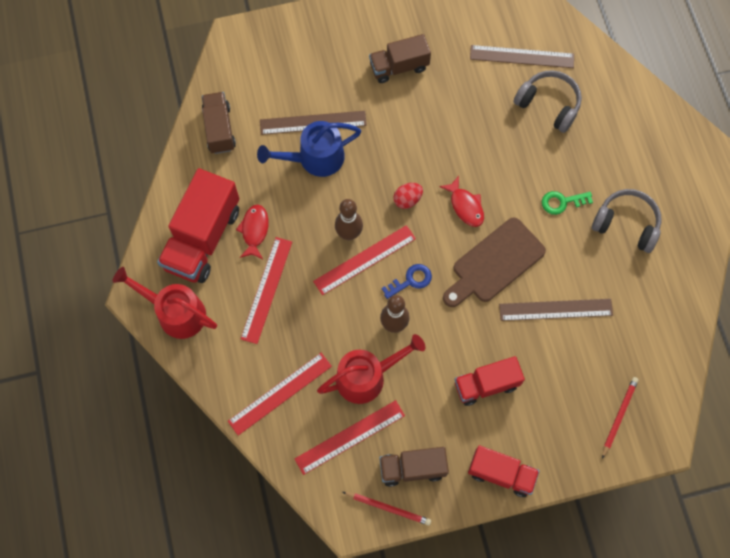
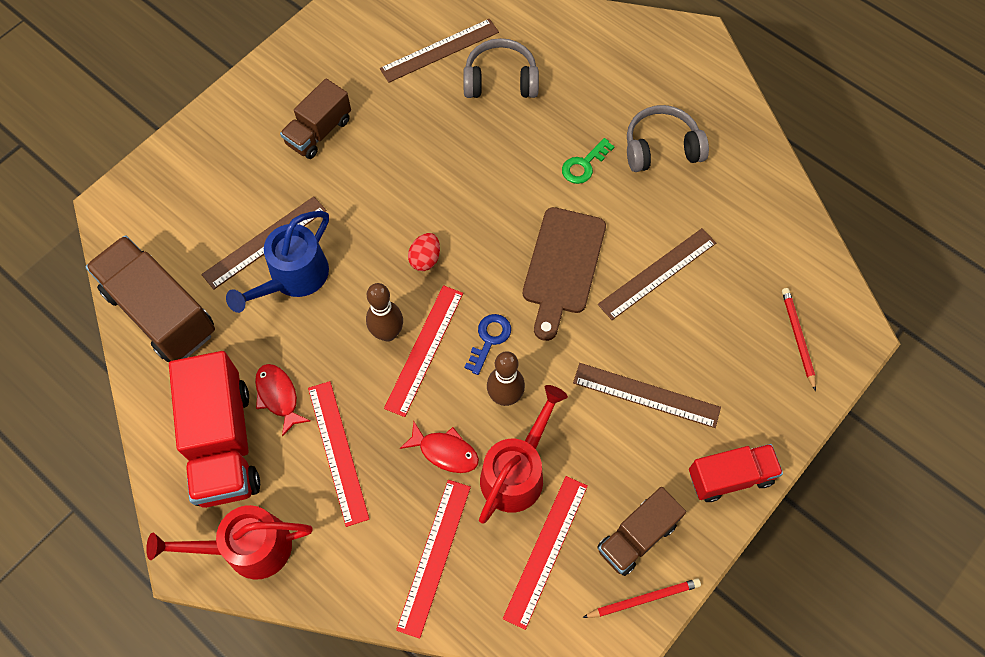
camera: 35 degrees left, 5 degrees down
brown truck [202,92,236,154] -> brown truck [85,235,215,362], size x1.65
red fish [439,176,484,227] -> red fish moved to [400,421,479,473]
red truck [454,356,525,406] -> brown ruler [573,363,721,428]

